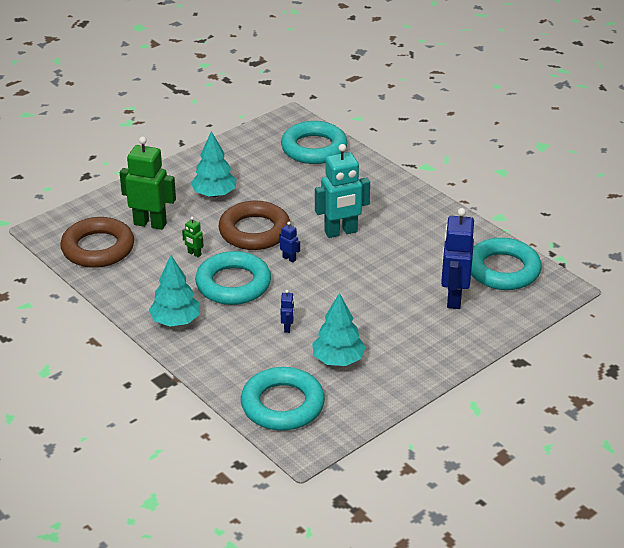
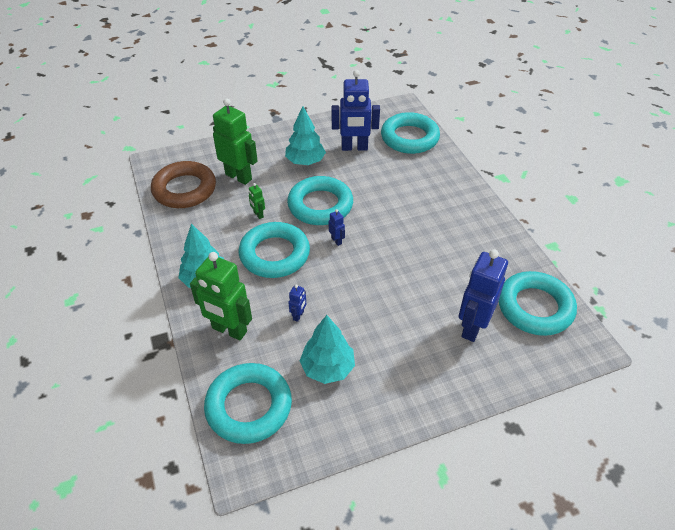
camera: 20 degrees right, 10 degrees up
brown ring [218,201,291,250] -> turquoise ring [287,176,353,225]
turquoise robot [315,144,370,238] -> none
none -> green robot [190,252,252,340]
none -> blue robot [332,70,380,151]

